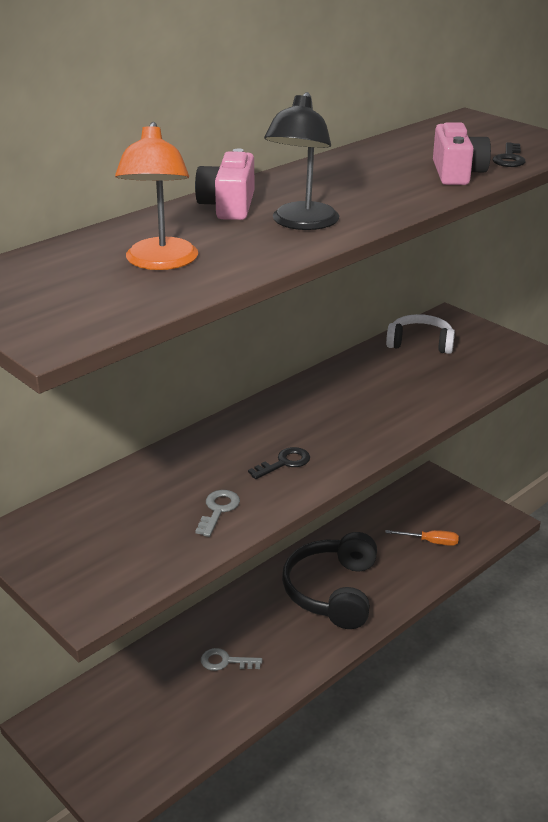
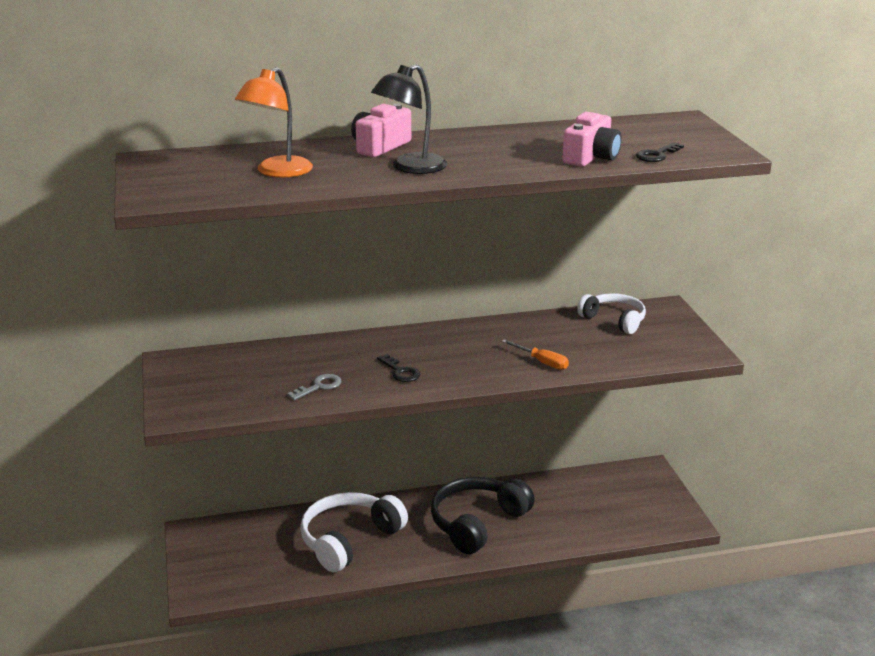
camera: 30 degrees right, 5 degrees down
grey key [201,648,263,671] -> white headphones [300,492,408,572]
black key [248,447,310,479] -> black key turned 60 degrees clockwise [377,354,420,382]
orange screwdriver [385,530,459,546] -> orange screwdriver moved to [502,339,569,370]

